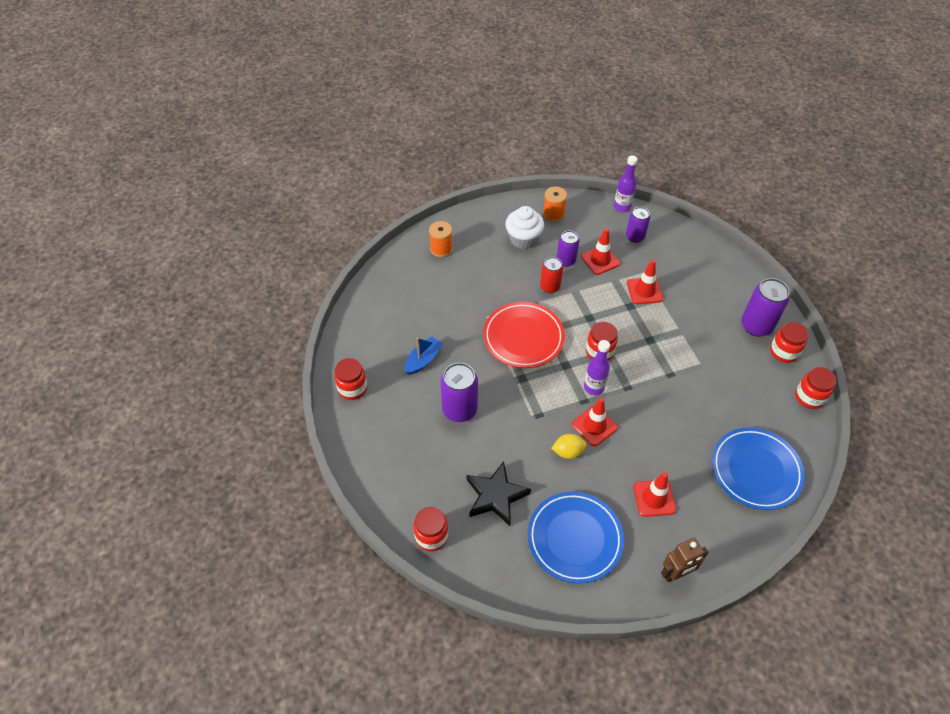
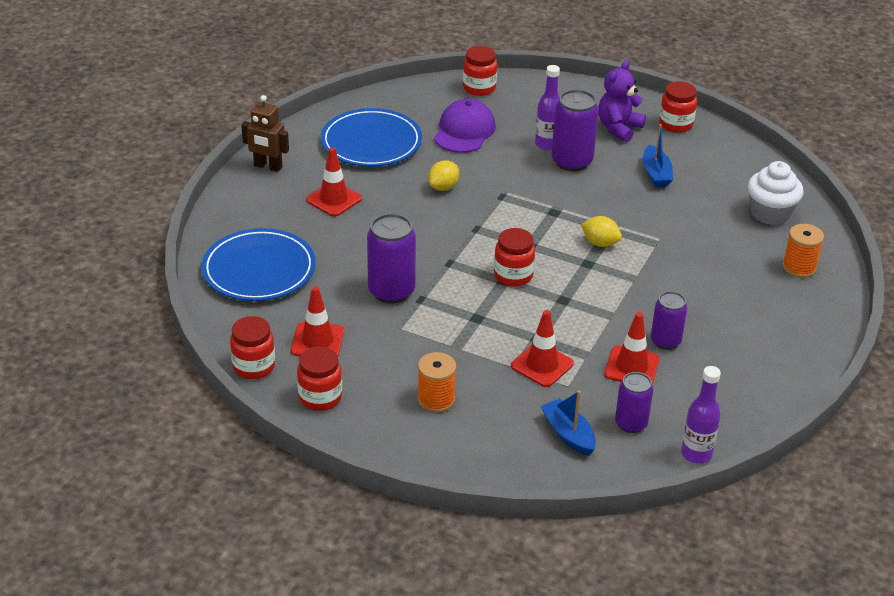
camera: 135 degrees right, 15 degrees down
black star [466,461,531,526] -> purple cap [434,99,496,153]
red plate [483,302,565,368] -> yellow lemon [581,216,622,247]
white cupcake [505,206,544,249] -> white cupcake moved to [748,161,804,225]
red can [540,257,563,293] -> none
orange spool [543,187,567,222] -> orange spool moved to [417,352,456,413]
red traffic cone [572,397,618,446] -> red traffic cone moved to [291,286,344,356]
purple bottle [584,340,610,395] -> purple bottle moved to [535,65,560,150]
brown robot [661,538,708,582] -> brown robot turned 90 degrees counterclockwise [241,95,289,172]
purple can [741,278,790,337] -> purple can moved to [367,214,416,304]
none -> blue boat [541,391,596,456]
none -> purple teddy bear [598,60,646,142]

